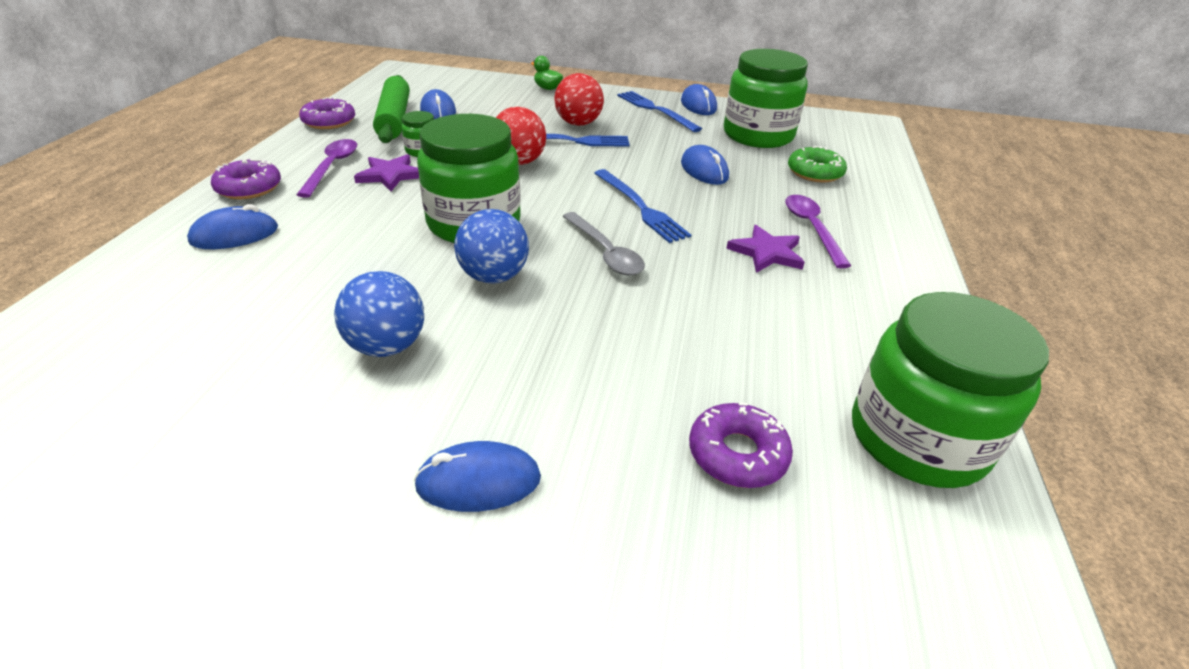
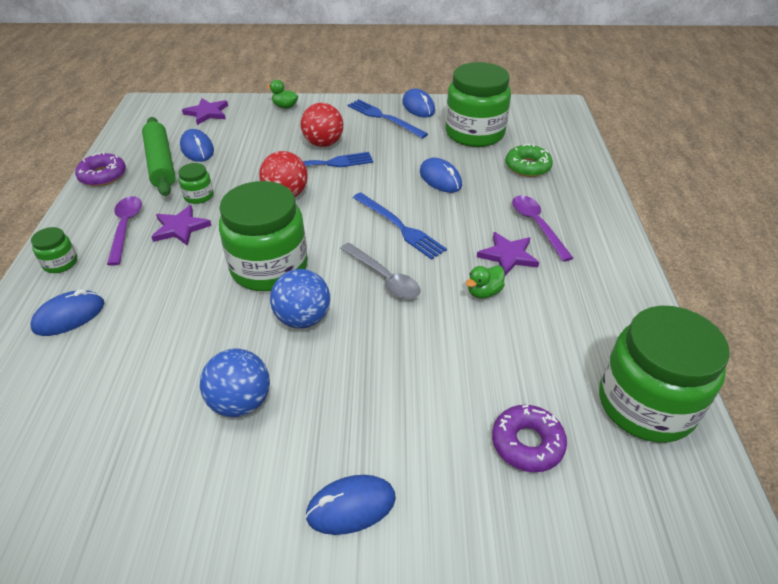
camera: 10 degrees left, 5 degrees up
purple donut [211,158,281,199] -> green jar [31,227,77,273]
none -> purple star [182,98,228,125]
none -> green duck [466,266,505,299]

